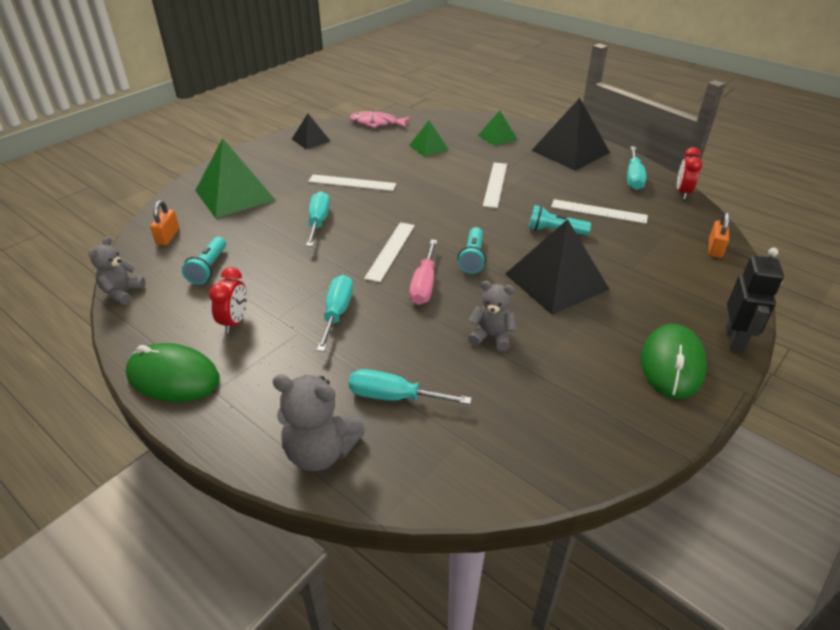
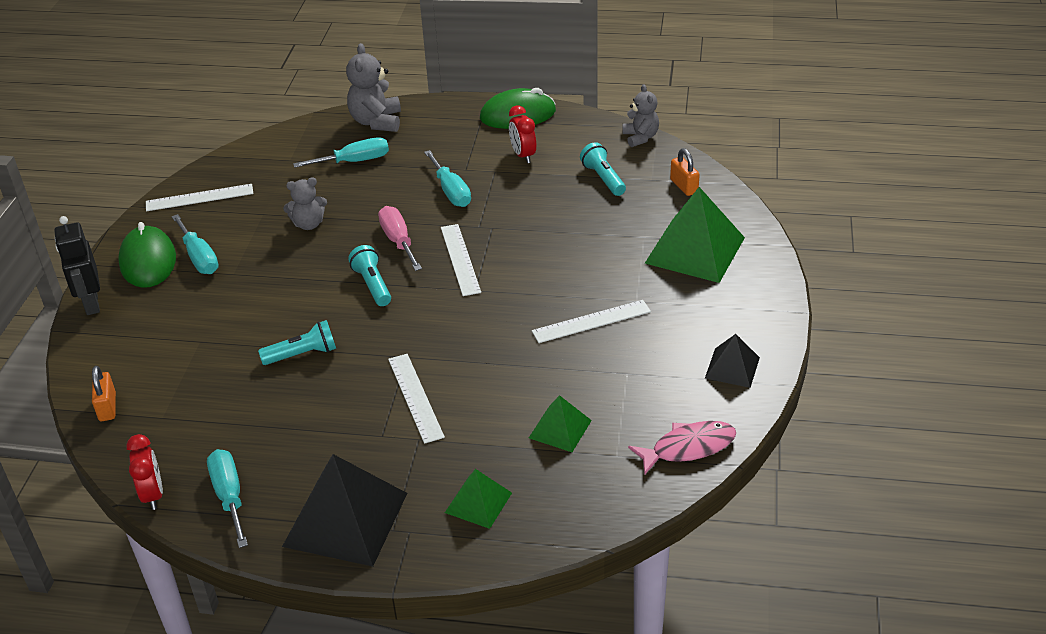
camera: 150 degrees right, 0 degrees up
grey teddy bear [272,375,365,471] -> grey teddy bear turned 75 degrees counterclockwise [346,43,401,132]
turquoise screwdriver [306,191,330,247] -> turquoise screwdriver moved to [172,214,219,274]
black pyramid [505,219,610,315] -> none
white ruler [551,199,648,224] -> white ruler moved to [146,184,253,211]

